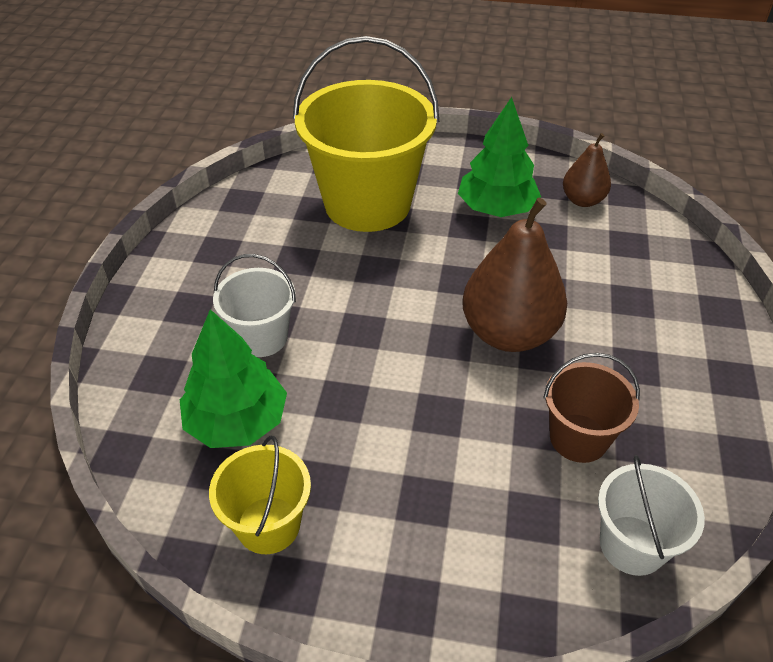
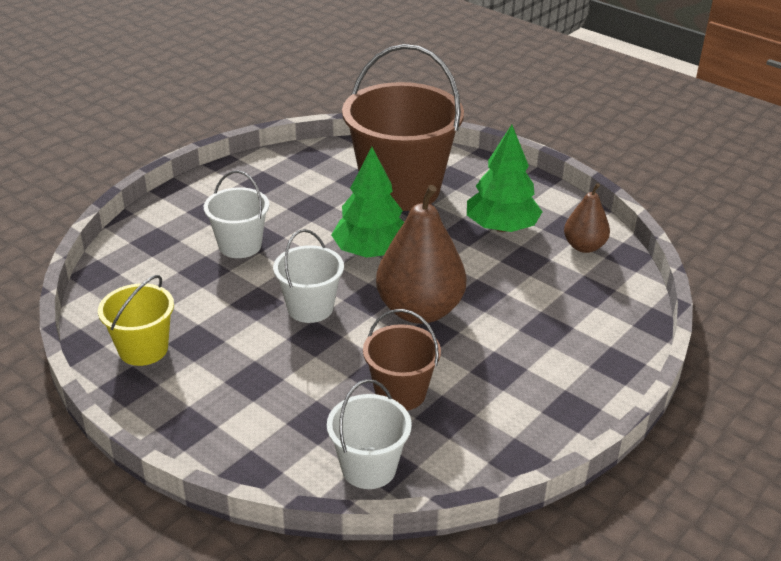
camera: 30 degrees right, 10 degrees down
green tree [180,309,287,448] -> green tree moved to [331,147,404,258]
yellow bucket [293,36,439,232] -> brown bucket [342,44,464,211]
none -> white bucket [273,229,344,323]

